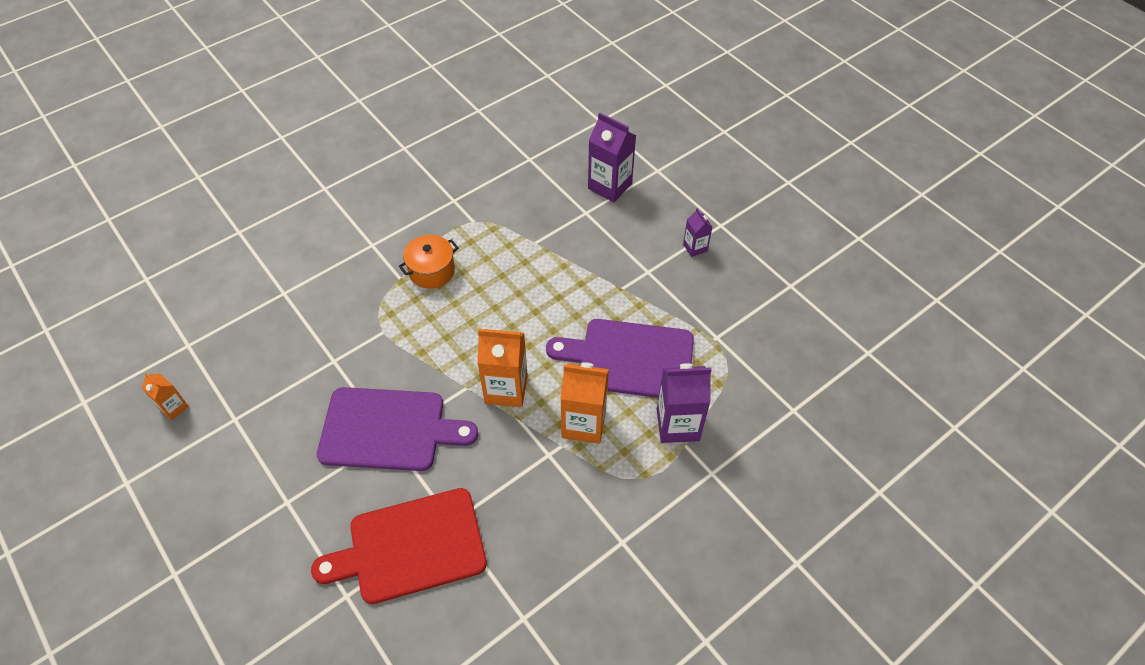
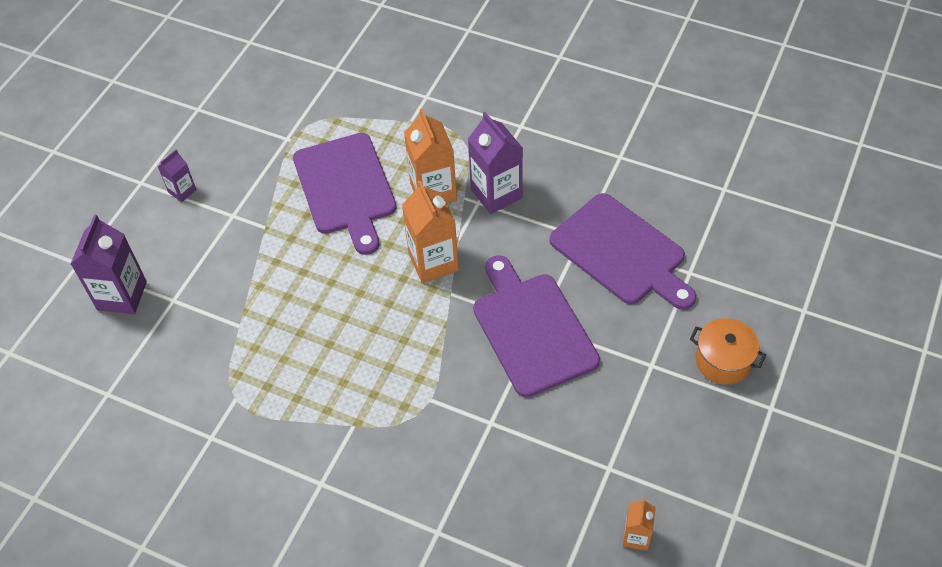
camera: 115 degrees left, 0 degrees up
red cutting board [311,488,487,604] -> purple cutting board [549,193,696,310]
orange pot [399,235,459,289] -> orange pot moved to [690,318,766,385]
purple carton [657,363,712,443] -> purple carton moved to [468,112,523,214]

